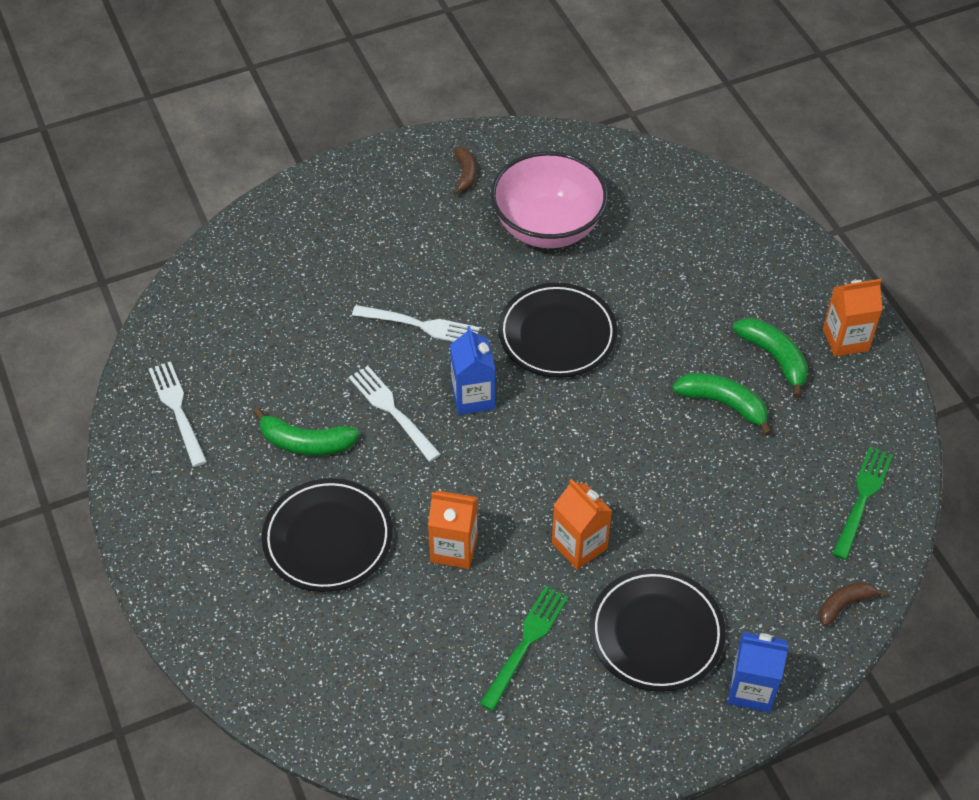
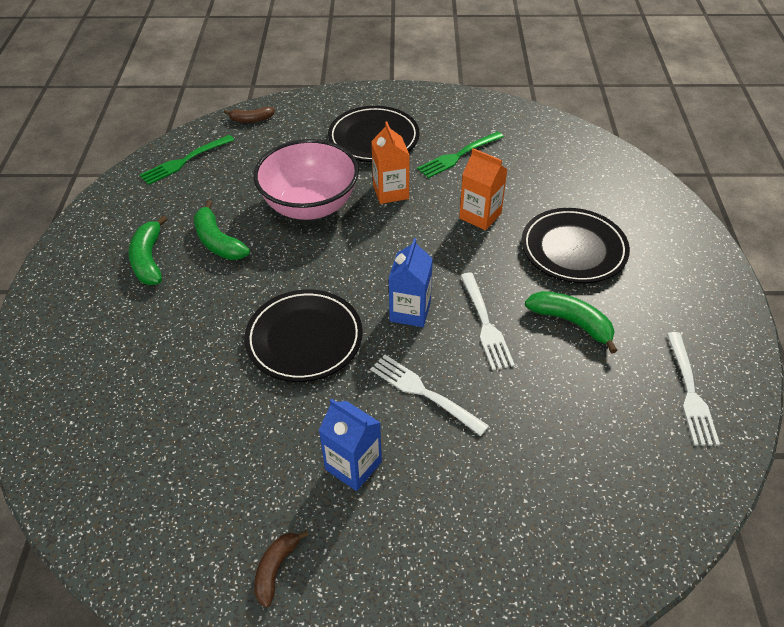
camera: 155 degrees left, 5 degrees down
pink bowl [491,151,608,248] -> pink bowl moved to [253,139,359,220]
blue carton [728,632,789,713] -> blue carton moved to [319,398,382,491]
orange carton [823,279,883,357] -> none

